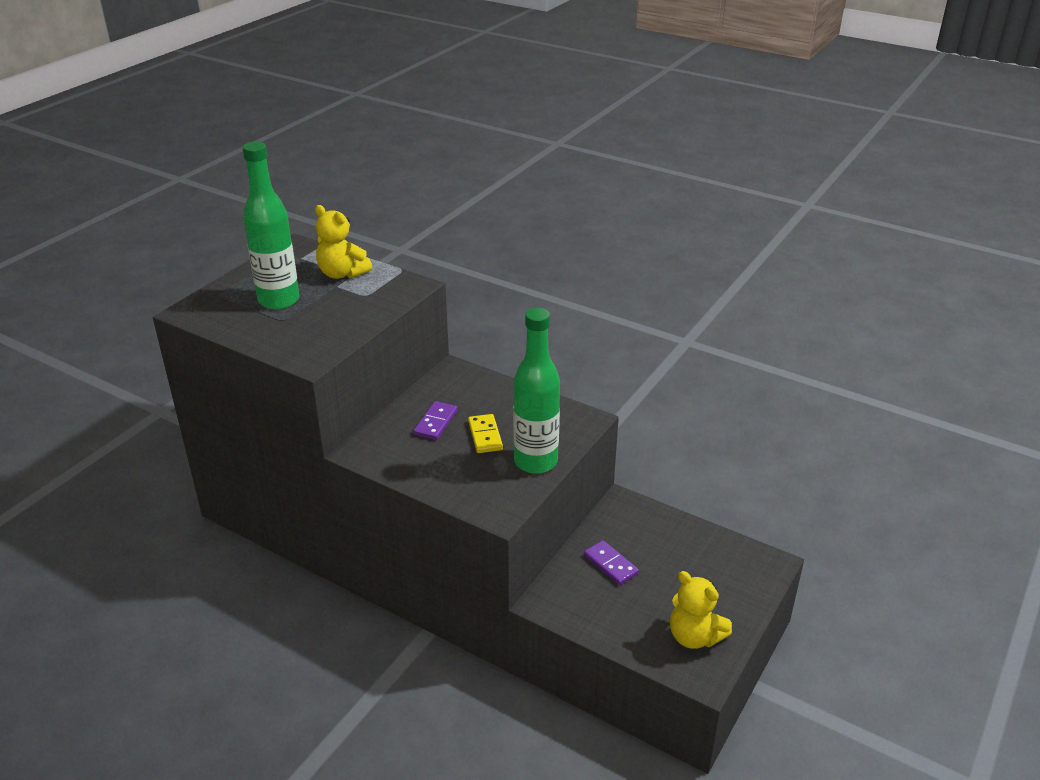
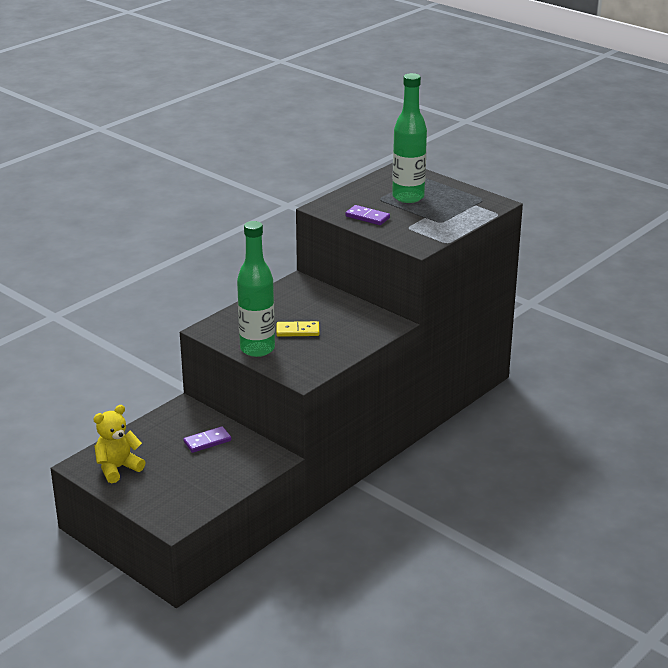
camera: 100 degrees right, 5 degrees down
yellow teddy bear [315,205,372,279] -> none
purple domino [413,401,458,440] -> purple domino moved to [345,205,390,225]

